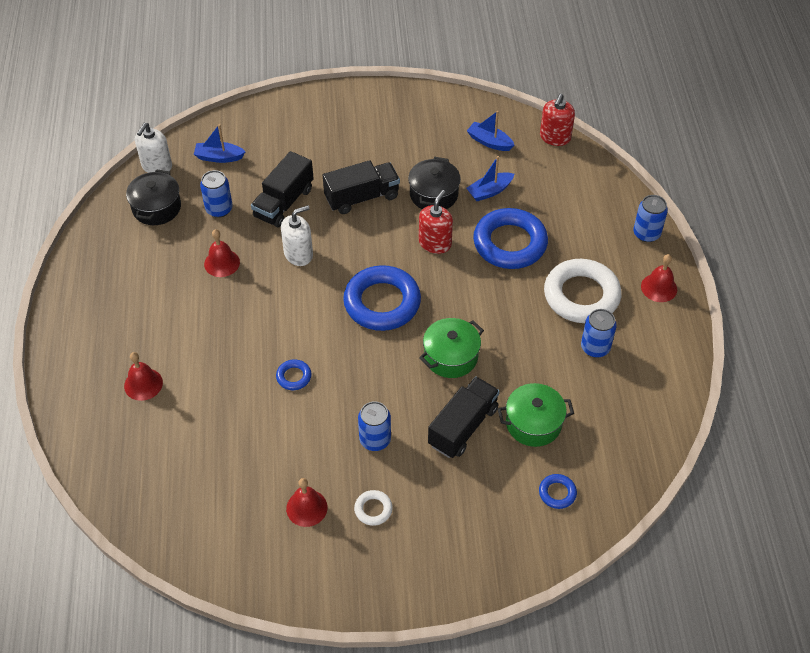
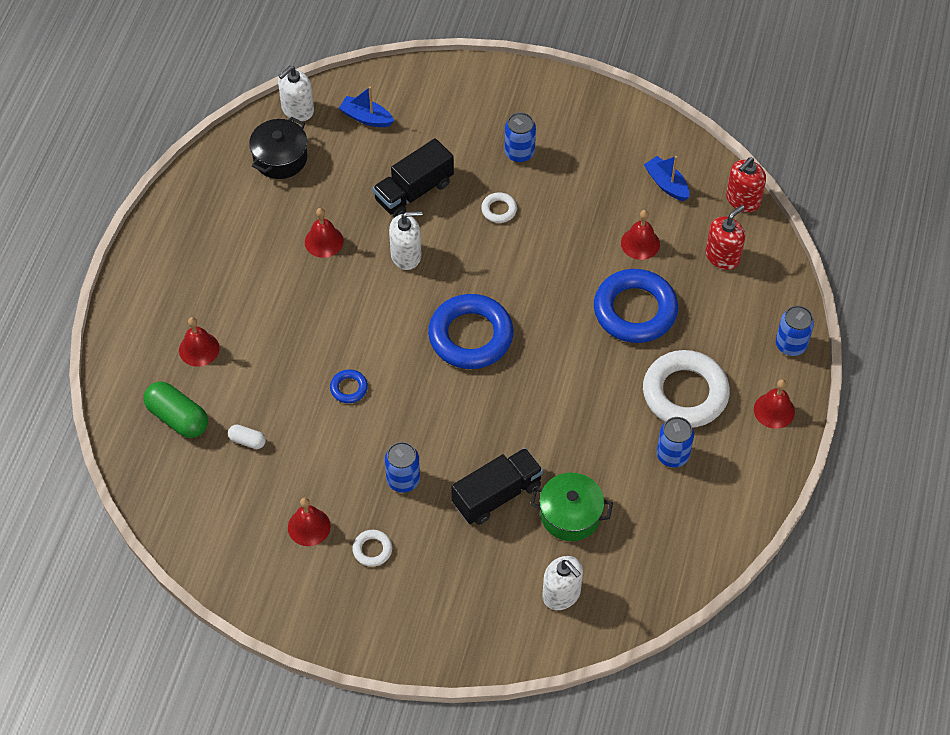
camera: 20 degrees right, 5 degrees up
blue can [200,170,233,218] -> blue can moved to [505,112,536,163]
black truck [323,160,400,214] -> white ring [481,192,517,223]
black pot [408,157,461,209] -> none
red soap dispenser [419,190,453,254] -> red soap dispenser moved to [705,205,745,270]
green pot [419,318,484,378] -> none
blue boat [467,156,514,201] -> red bell [621,210,660,260]
blue ring [539,474,577,509] -> white soap dispenser [542,556,583,610]
none -> green capsule [144,381,208,438]
none -> white capsule [228,424,266,449]

